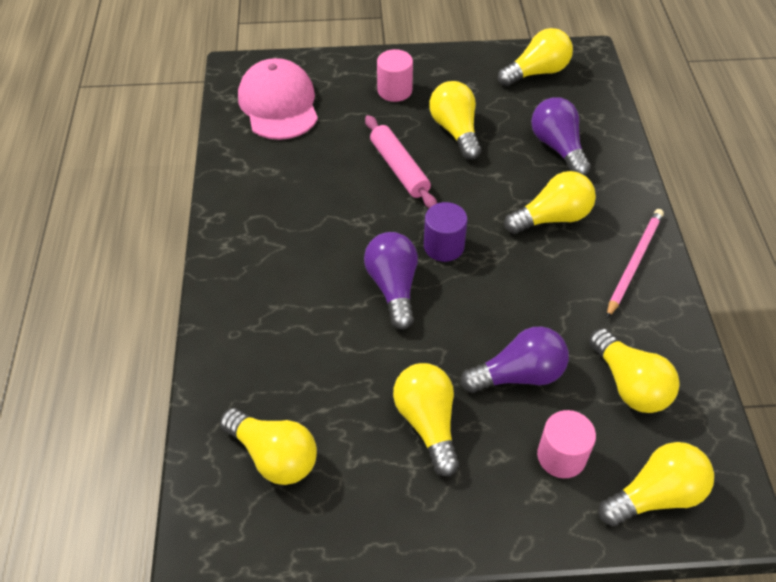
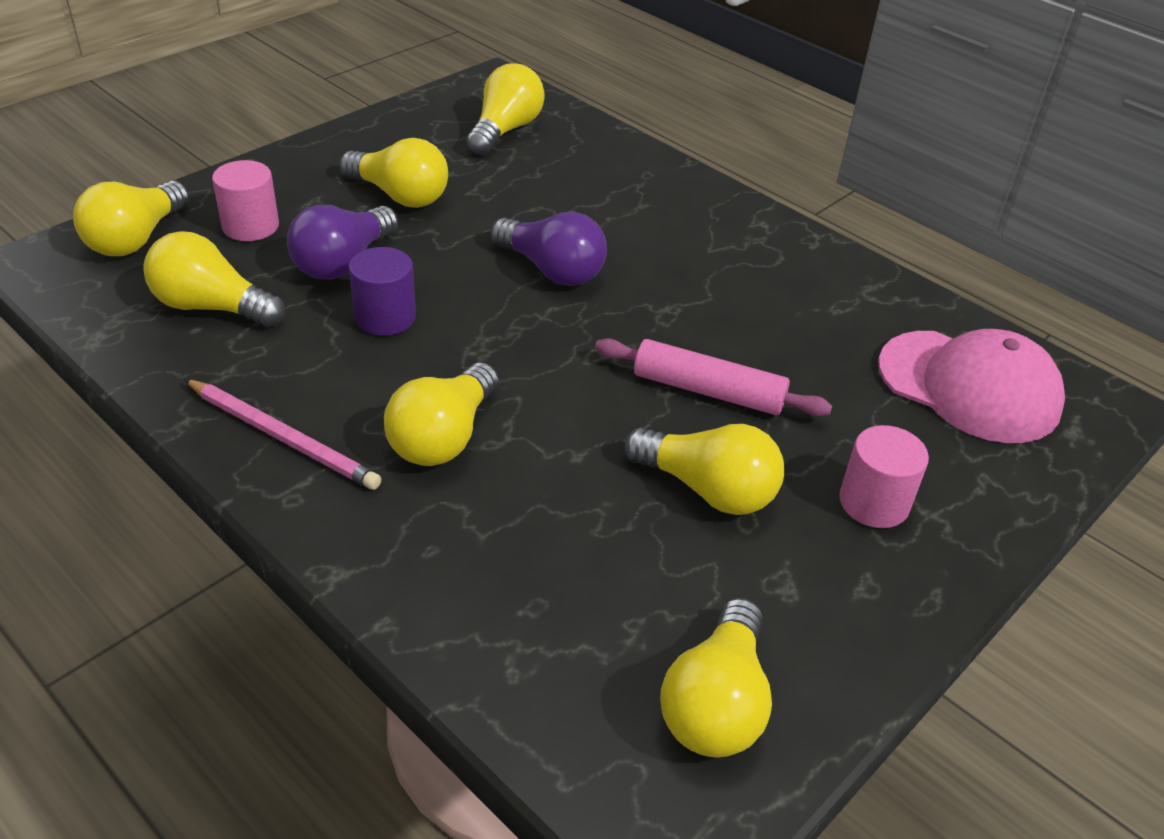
camera: 135 degrees right, 10 degrees down
yellow light bulb [220,408,317,485] -> yellow light bulb turned 120 degrees clockwise [466,63,545,155]
purple cylinder [424,202,467,262] -> purple cylinder moved to [349,247,416,336]
purple light bulb [531,97,591,175] -> none
pink pencil [607,209,664,318] -> pink pencil turned 45 degrees counterclockwise [184,379,381,490]

